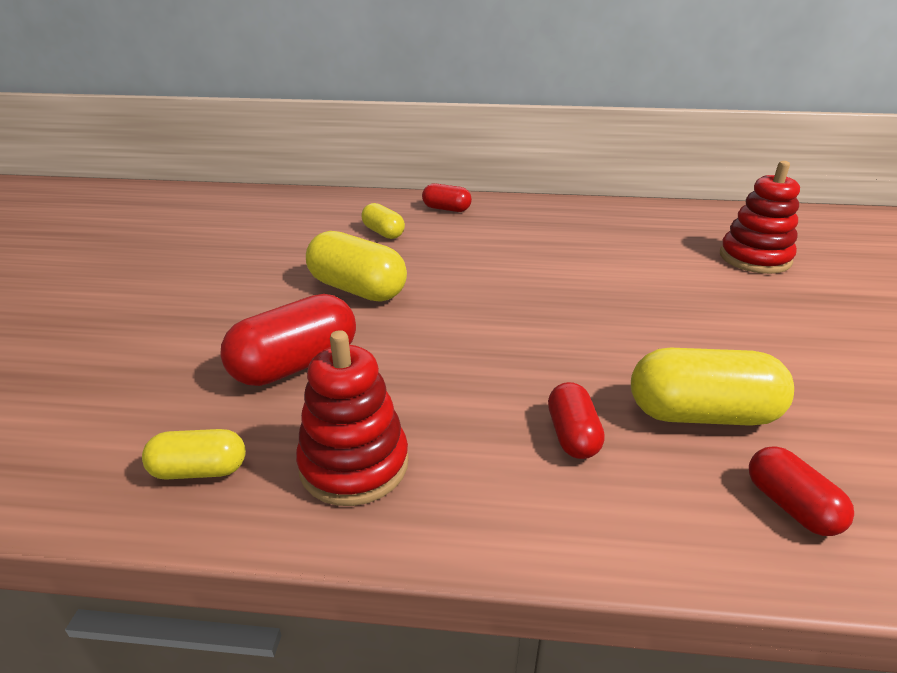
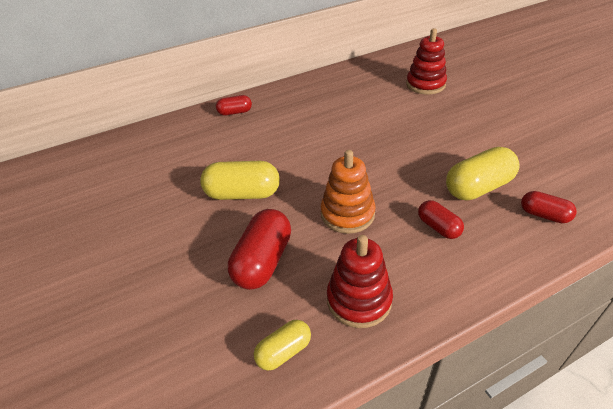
camera: 30 degrees left, 10 degrees up
yellow capsule [361,203,405,239] -> none
none -> orange stacking toy [321,150,376,234]

